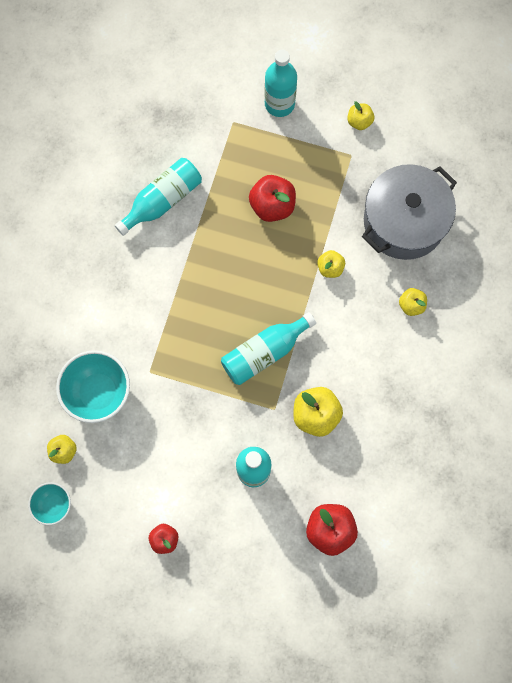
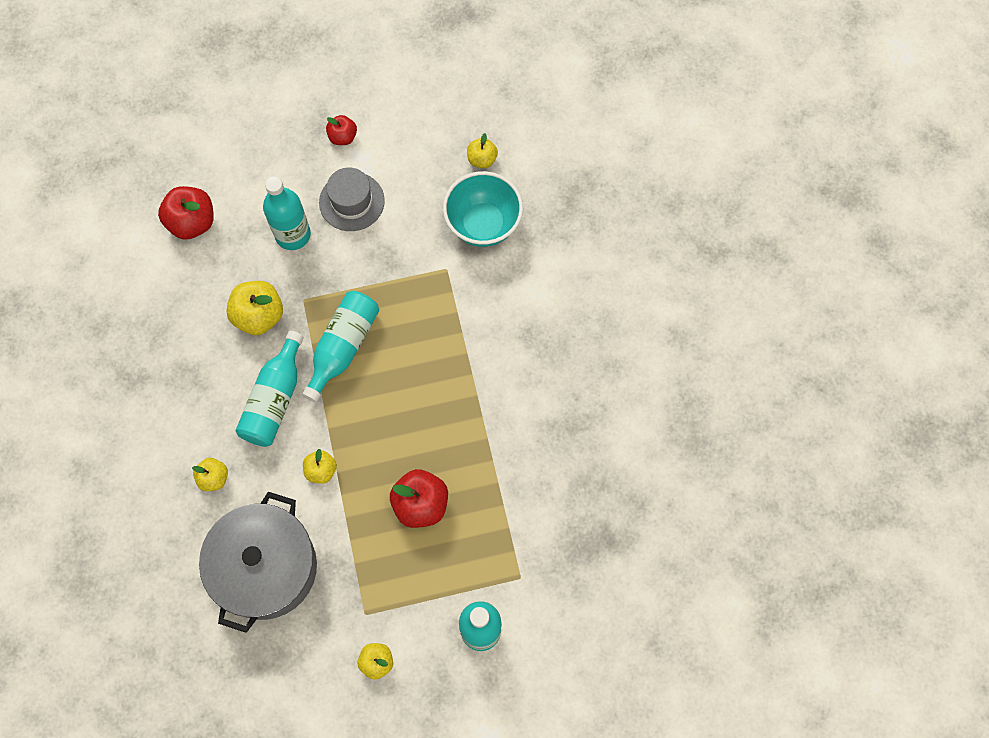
camera: 150 degrees right, 5 degrees down
turquoise bowl [28,482,71,525] -> none
turquoise bottle [115,158,202,236] -> turquoise bottle moved to [236,331,304,447]
none -> grey hat [319,167,385,231]

